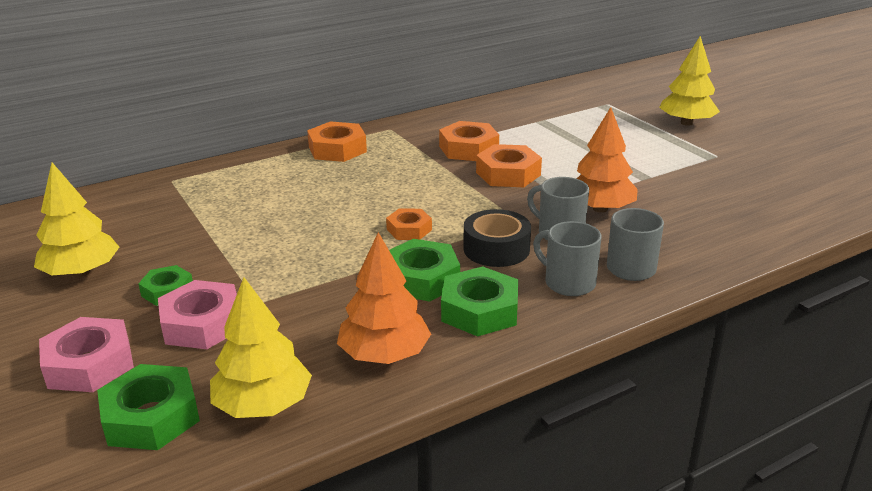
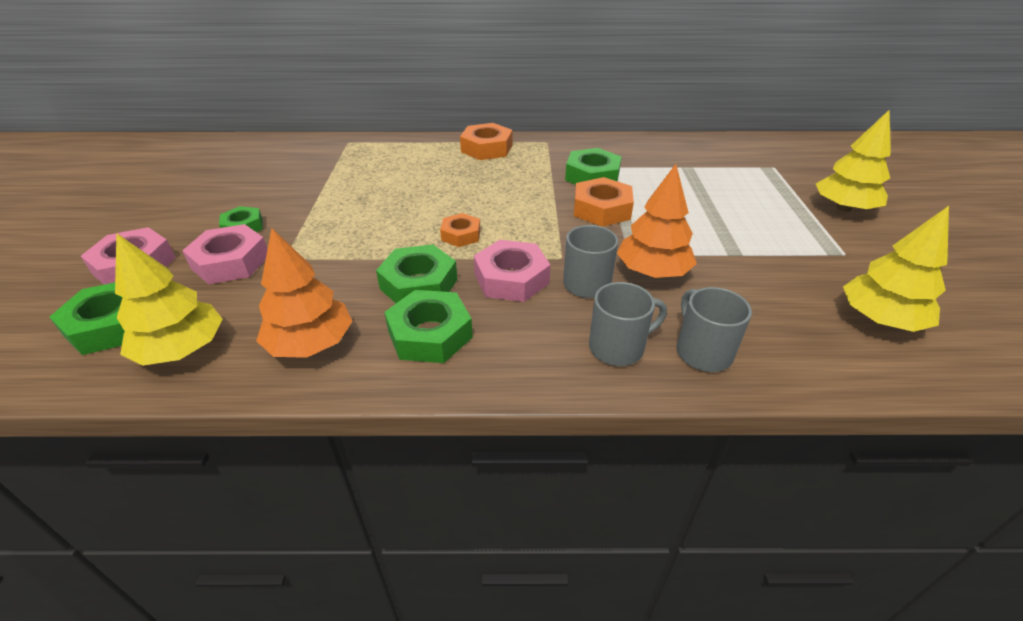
camera: 30 degrees right, 10 degrees up
yellow tree [34,162,119,277] -> yellow tree moved to [843,206,949,332]
orange nut [439,121,499,161] -> green nut [565,148,622,185]
black tape [463,209,531,267] -> pink nut [474,240,550,302]
grey mug [533,221,601,296] -> grey mug moved to [677,287,752,372]

